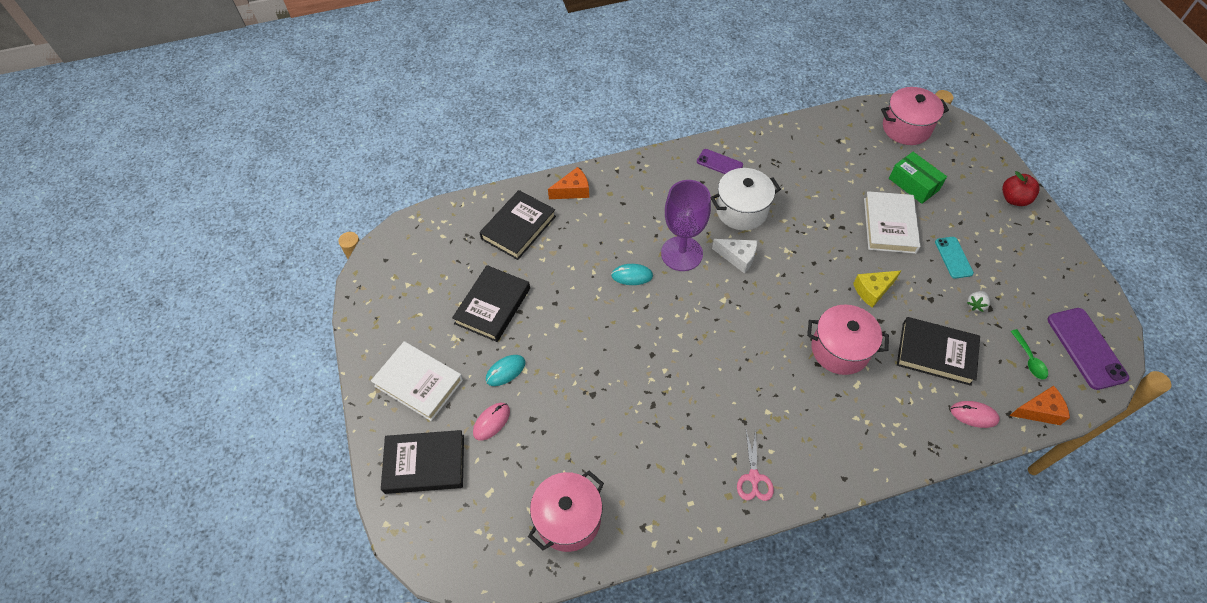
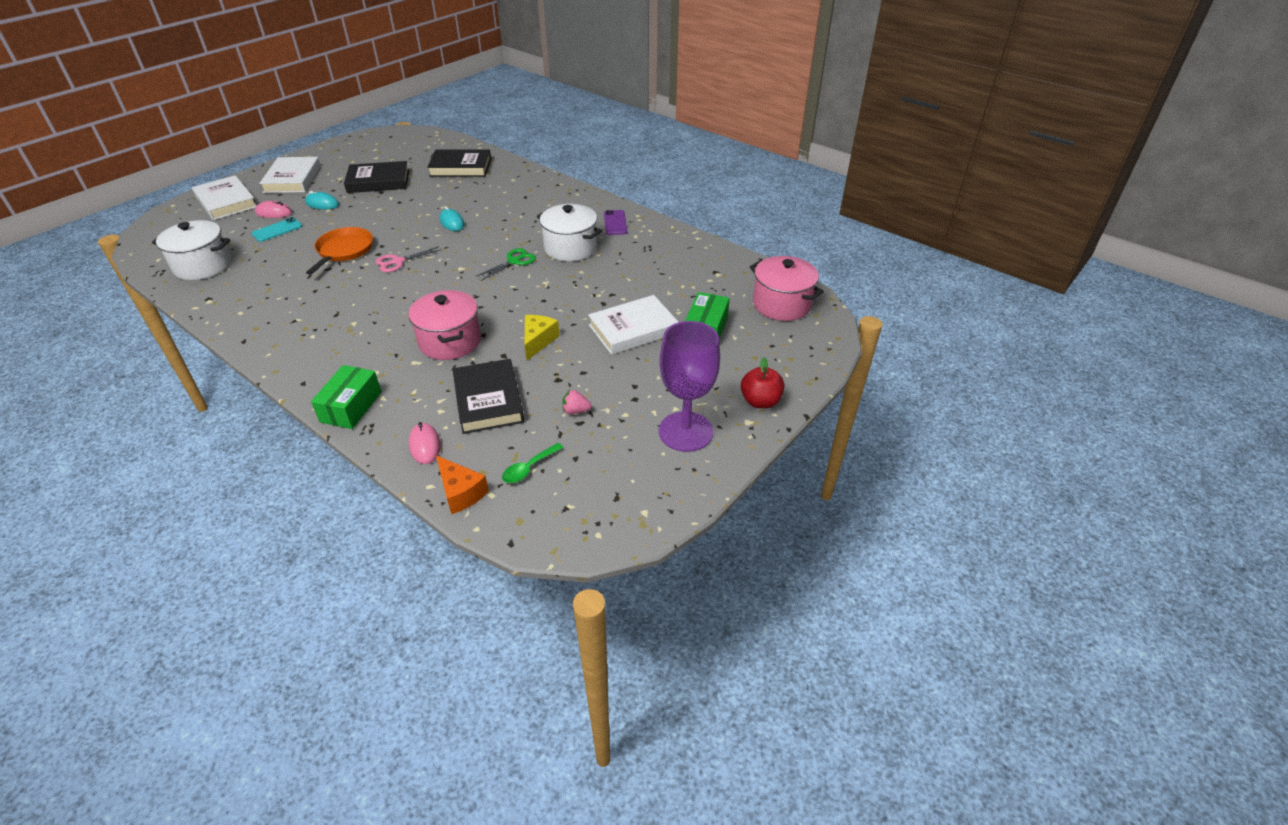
camera: 55 degrees right, 15 degrees down
black book [381,430,464,494] -> white book [192,175,257,220]
pink pot [528,471,604,552] -> white pot [152,220,231,280]
orange cheese [548,167,589,199] -> none
purple goblet [661,180,711,271] -> purple goblet moved to [659,321,720,452]
white cheese [712,239,757,274] -> green scissors [477,248,536,281]
pink scissors [737,429,774,501] -> pink scissors moved to [376,246,442,272]
yellow cheese [853,270,902,308] -> yellow cheese turned 75 degrees clockwise [525,315,560,360]
turquoise phone [935,237,974,279] -> turquoise phone moved to [251,217,302,242]
white strawberry [967,291,990,312] -> pink strawberry [562,390,592,414]
purple phone [1047,308,1129,390] -> none
none -> orange pan [306,227,373,275]
none -> green box [311,365,382,429]

